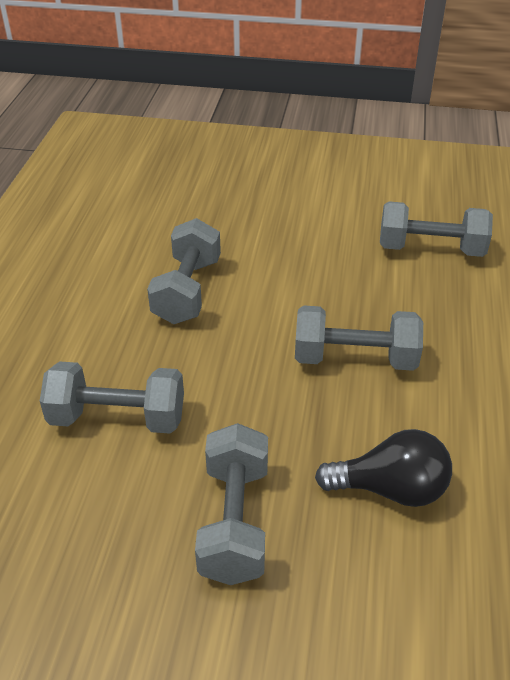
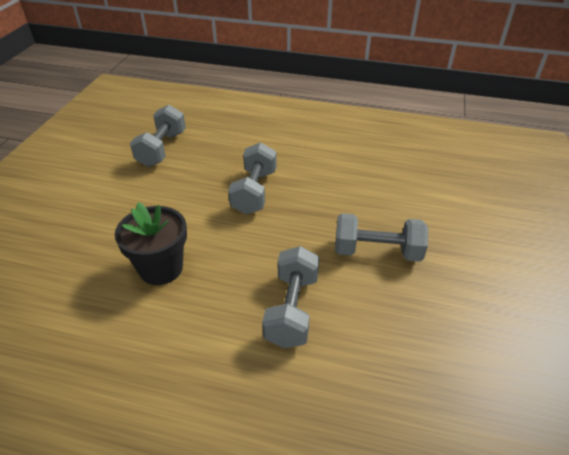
camera: 85 degrees left, 0 degrees up
grey dumbbell [147,218,221,324] -> black flower pot [115,202,187,285]
black light bulb [315,429,452,507] -> none

